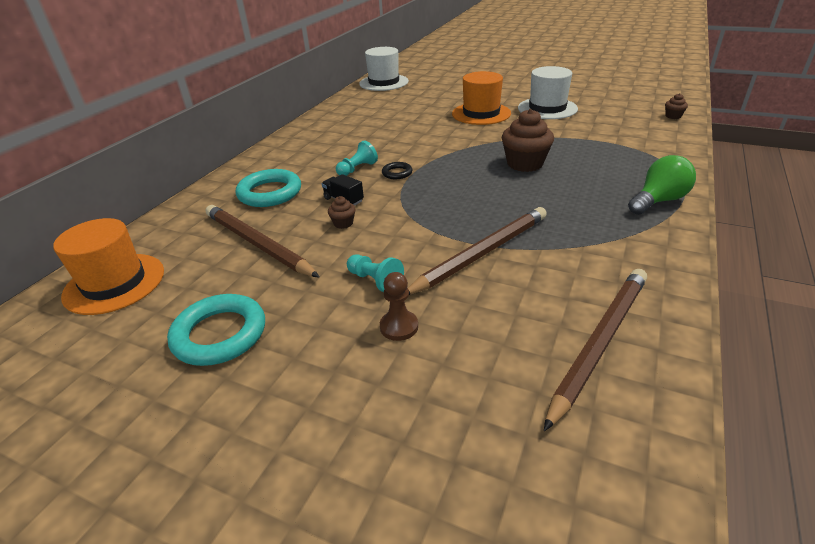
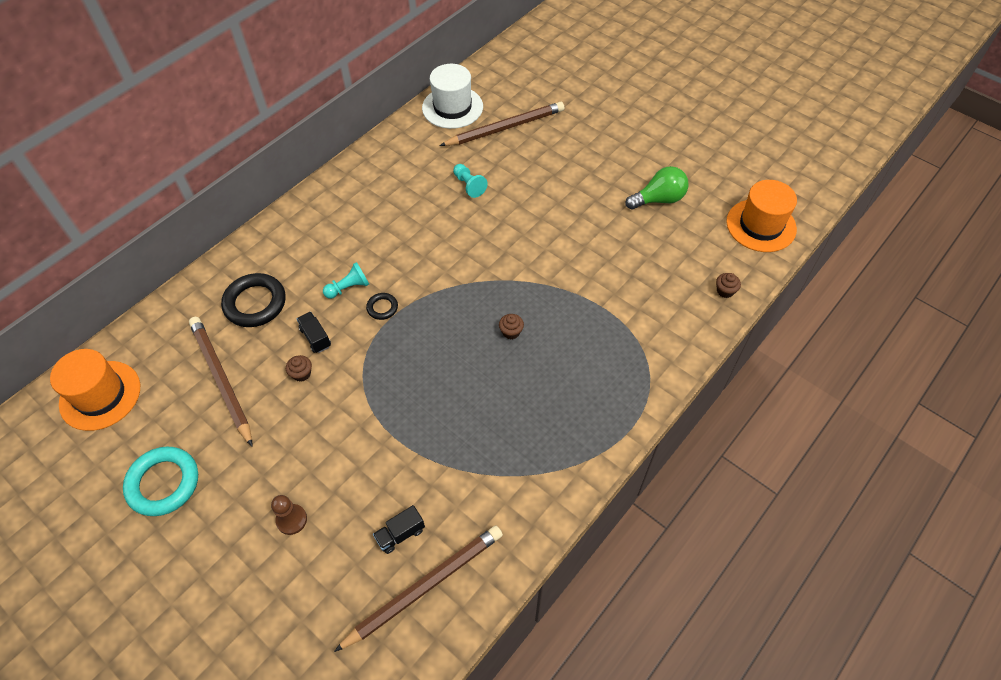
camera: 15 degrees right, 20 degrees up
turquoise ring [236,169,301,207] -> black ring [221,273,286,327]
turquoise pawn [347,254,404,292] -> turquoise pawn moved to [453,164,488,198]
brown pencil [408,207,547,295] -> brown pencil moved to [439,102,565,146]
orange hat [452,71,511,125] -> orange hat moved to [726,180,797,252]
brown cupcake [502,109,554,172] -> brown cupcake [499,314,524,339], size x0.47
white hat [518,66,578,119] -> none
green light bulb [628,155,696,215] -> green light bulb moved to [626,166,689,210]
none -> black truck [373,505,425,554]

